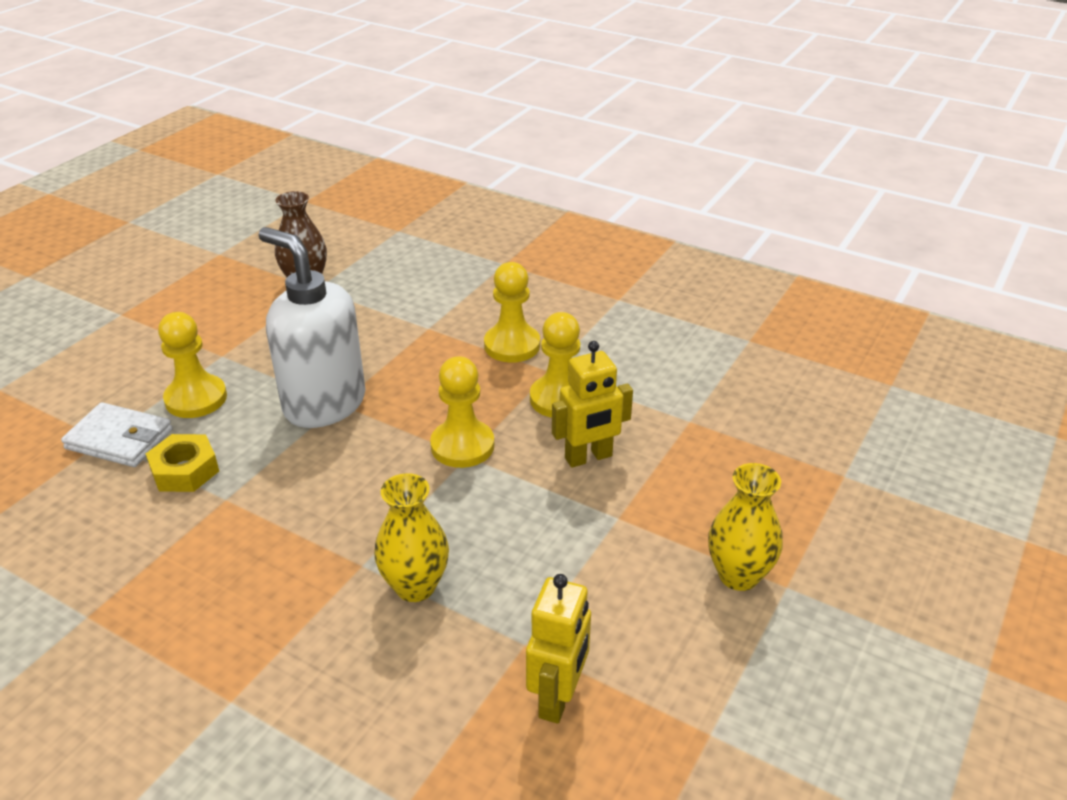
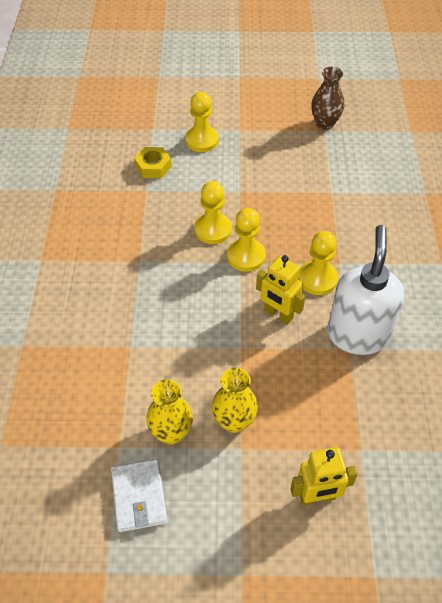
camera: 60 degrees right, 15 degrees up
white wallet [61,402,173,467] -> white wallet moved to [111,459,167,532]
white soap dispenser [259,227,366,428] -> white soap dispenser moved to [327,225,404,355]
yellow vase [374,473,449,602] -> yellow vase moved to [146,379,193,445]
yellow pawn [484,262,540,363] -> yellow pawn moved to [194,181,232,244]
yellow robot [526,574,591,724] -> yellow robot moved to [290,447,358,506]

